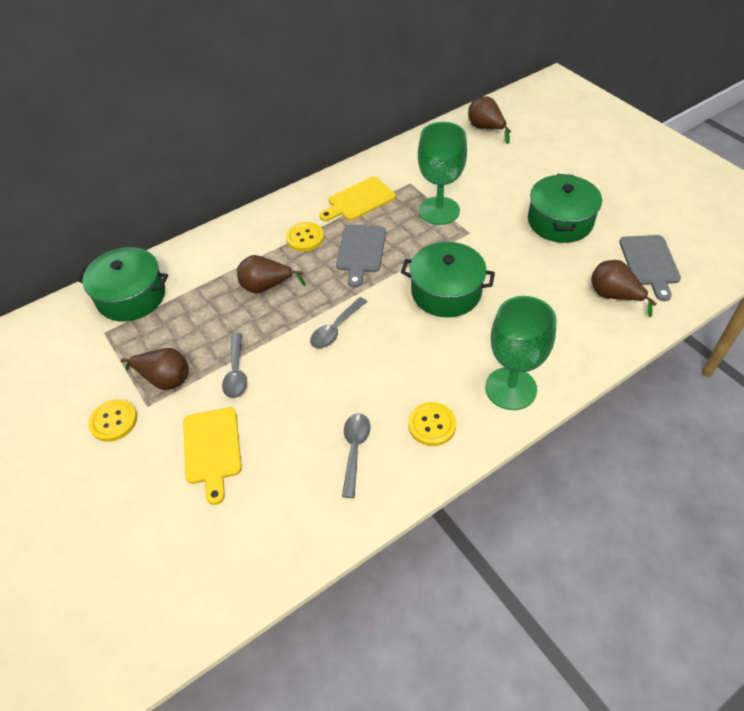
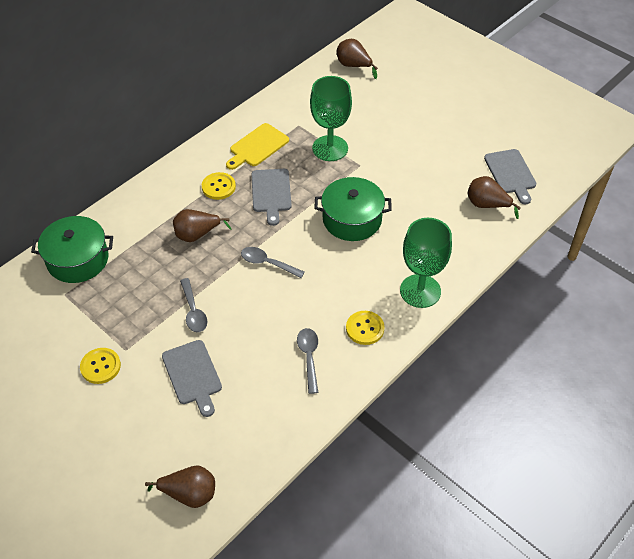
camera: 15 degrees left, 0 degrees up
brown pear [121,348,189,390] -> brown pear moved to [145,466,215,508]
yellow cutting board [183,407,242,505] -> grey cutting board [162,340,222,417]
grey spoon [310,297,367,348] -> grey spoon turned 90 degrees clockwise [241,247,305,278]
green pot [528,174,602,243] -> none

